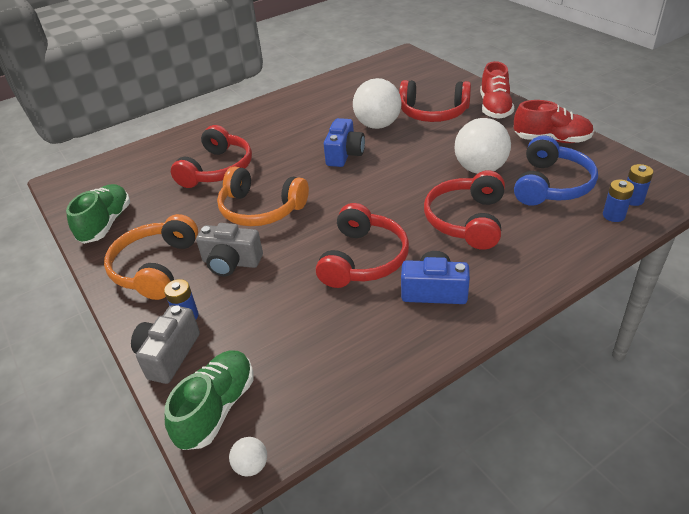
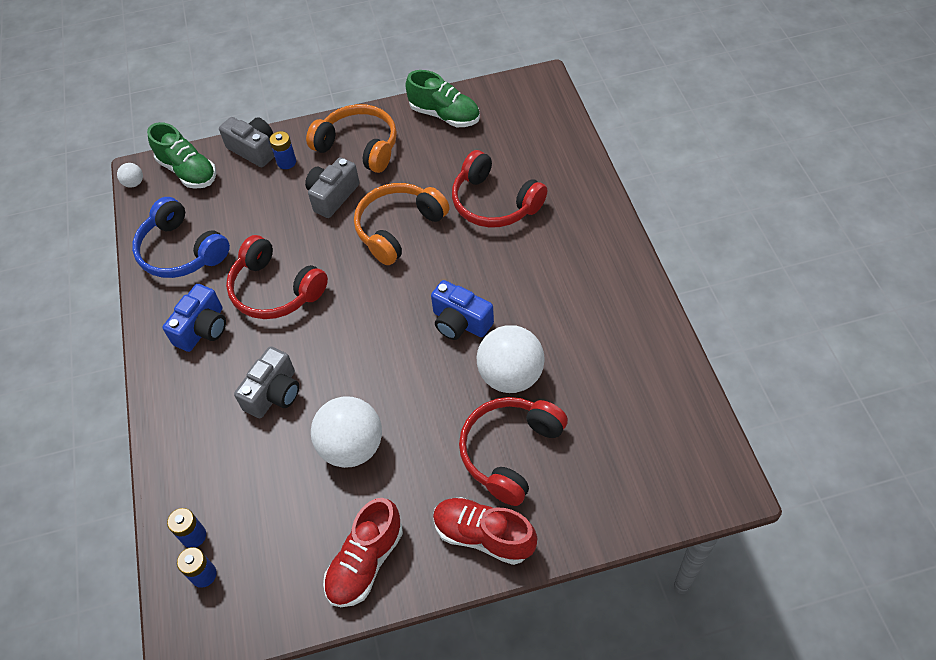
camera: 110 degrees right, 15 degrees up
red headphones [424,170,505,250] -> grey camera [234,346,299,418]
blue headphones [514,135,598,206] -> blue headphones moved to [132,197,230,278]

